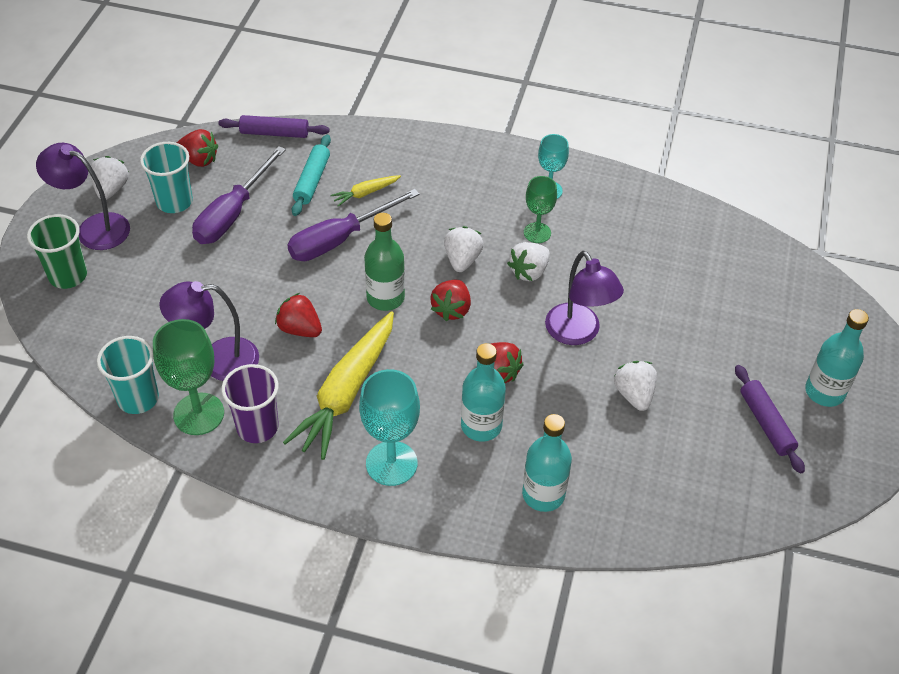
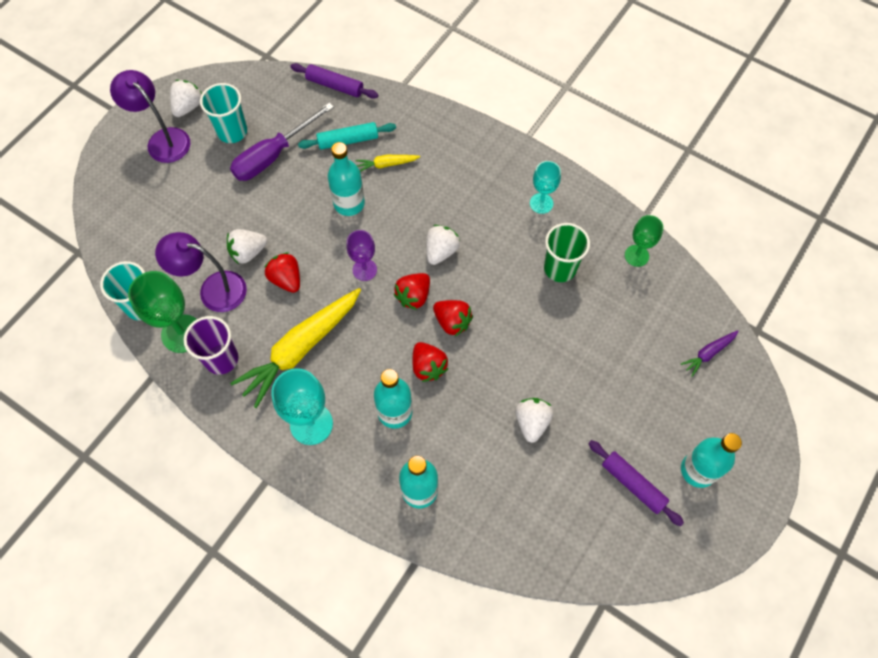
camera: 20 degrees right, 15 degrees up
green cup [27,214,87,289] -> green cup moved to [544,223,590,282]
red strawberry [177,129,218,167] -> red strawberry moved to [433,300,473,336]
purple screwdriver [287,189,419,261] -> turquoise bottle [328,142,365,216]
turquoise rolling pin [292,134,331,216] -> turquoise rolling pin turned 45 degrees clockwise [298,122,396,150]
green bottle [364,213,405,311] -> purple goblet [346,230,377,281]
white strawberry [507,242,550,281] -> white strawberry moved to [227,229,267,264]
green goblet [524,176,557,243] -> green goblet moved to [625,215,663,267]
purple lamp [545,251,624,345] -> none
purple rolling pin [735,365,805,474] -> purple rolling pin turned 45 degrees counterclockwise [588,440,684,526]
none -> purple carrot [681,330,739,377]

